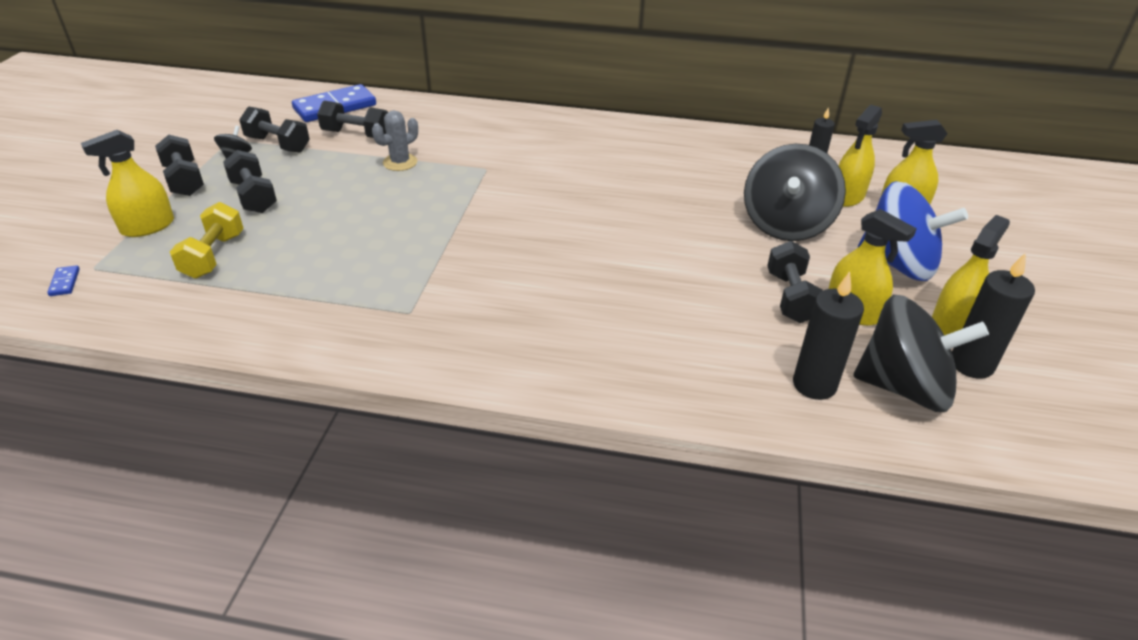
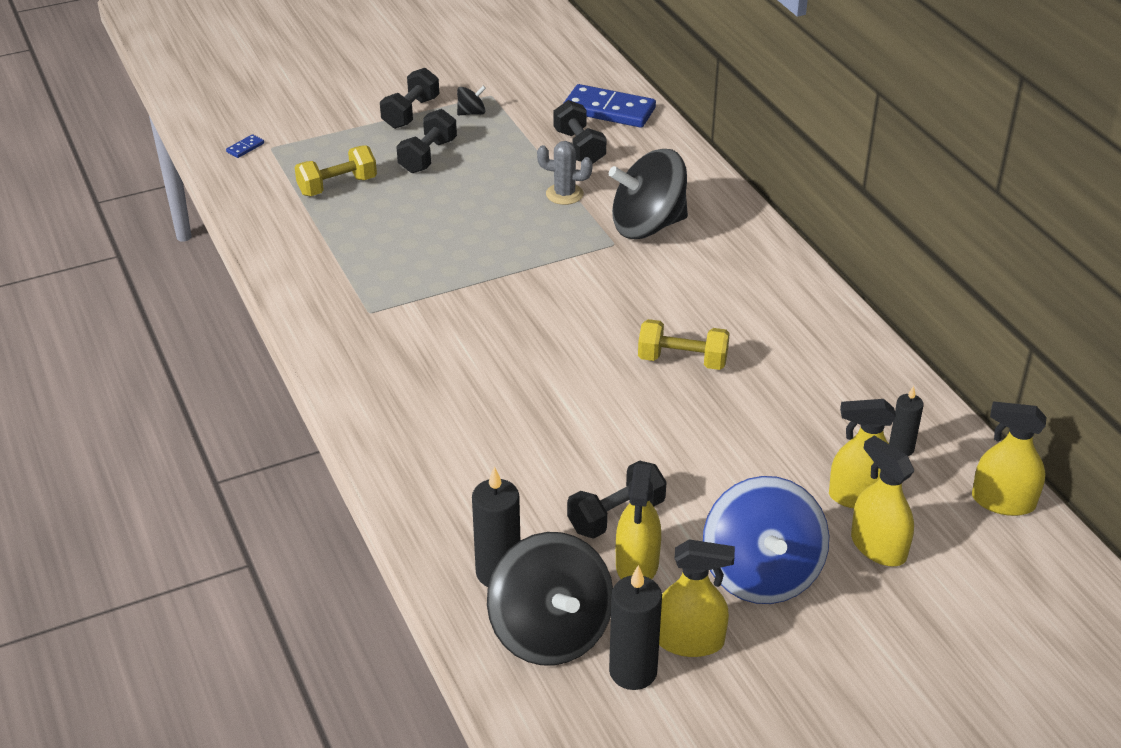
camera: 55 degrees right, 0 degrees up
yellow spray bottle [81,130,174,237] -> yellow spray bottle moved to [972,401,1047,516]
black dumbbell [239,106,310,153] -> none
black spinning top [744,144,846,241] -> black spinning top moved to [609,149,688,239]
none -> yellow dumbbell [638,319,730,370]

